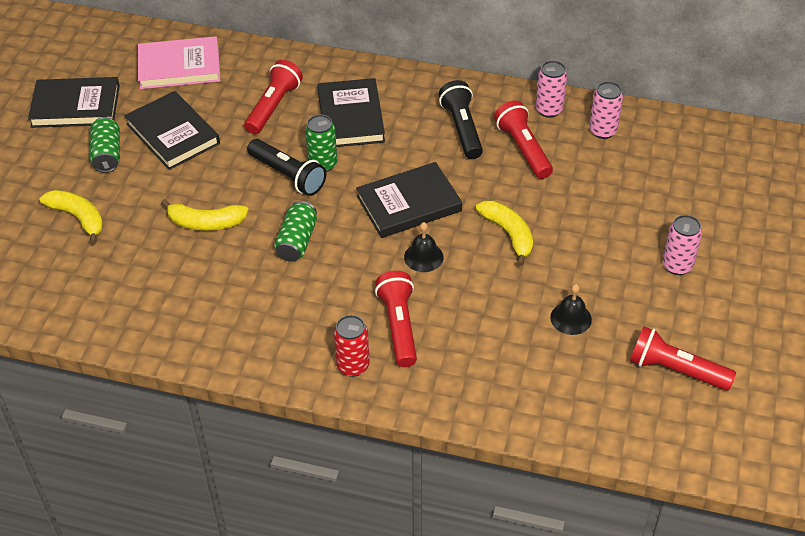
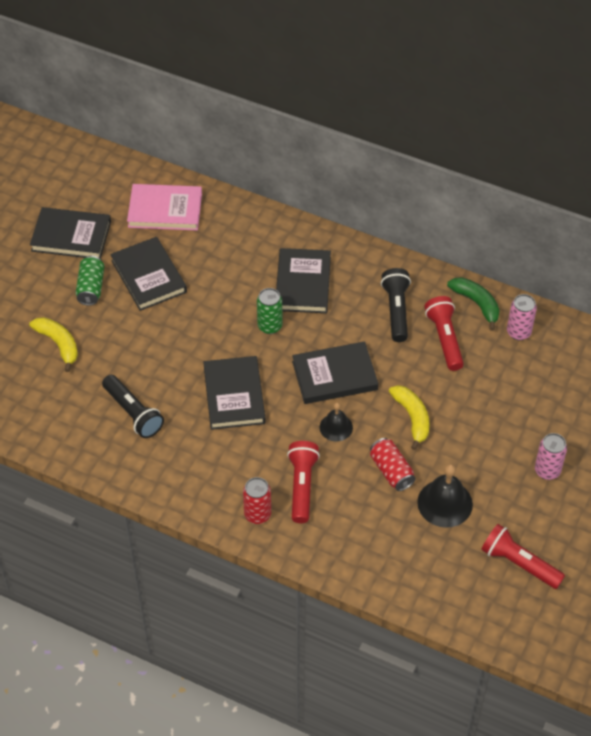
camera: 10 degrees right, 5 degrees up
yellow banana [161,199,248,231] -> none
red flashlight [244,60,303,134] -> none
black flashlight [247,139,326,196] -> black flashlight moved to [102,375,164,438]
green can [274,201,317,262] -> black book [203,356,266,430]
pink can [536,61,567,118] -> green banana [447,277,500,331]
black bell [550,284,592,335] -> black bell [417,464,473,528], size x1.60
none -> red can [370,438,416,491]

